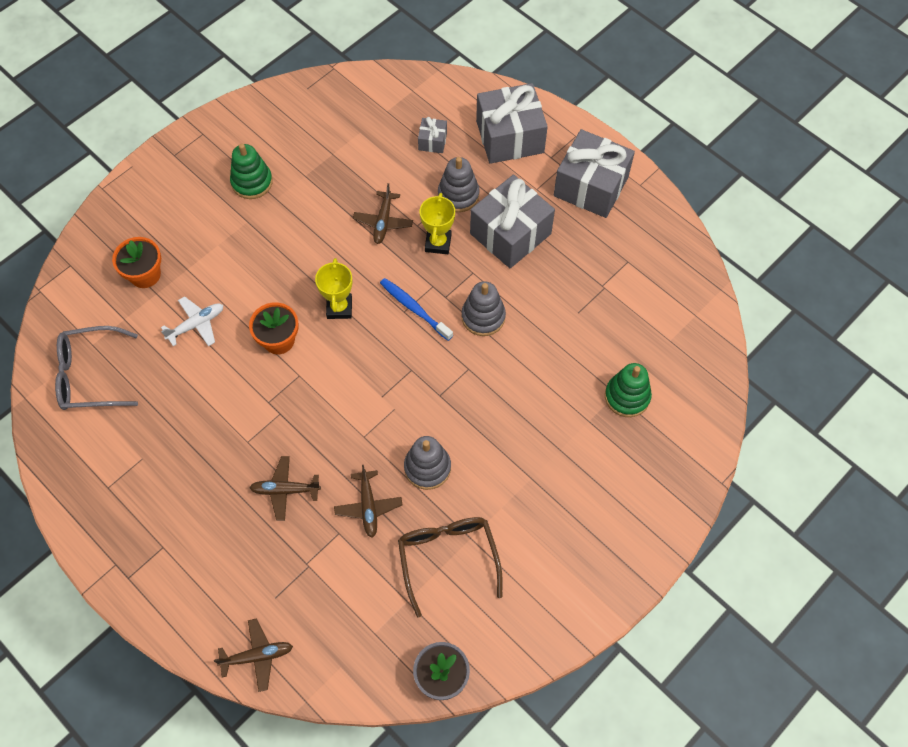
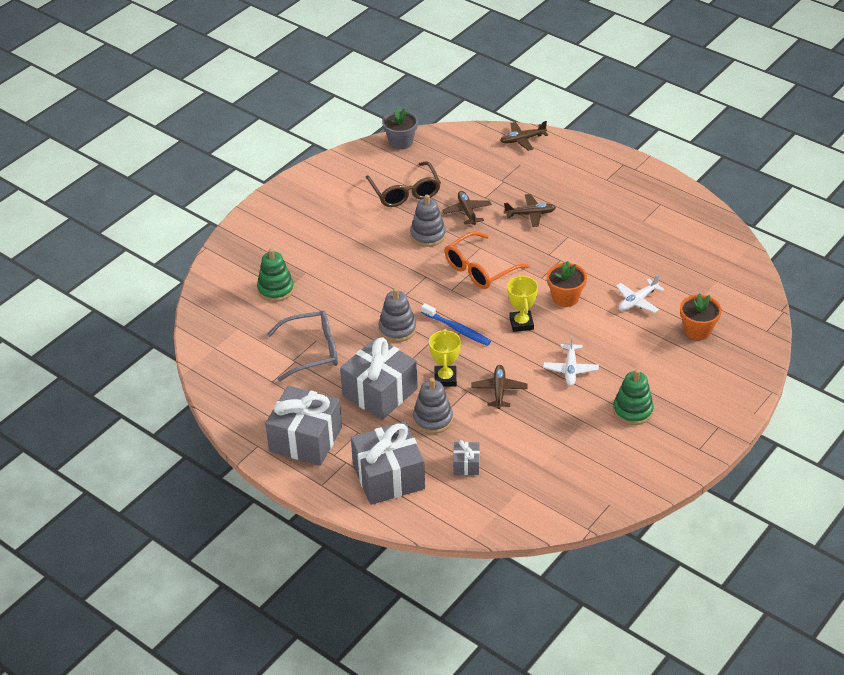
camera: 175 degrees right, 20 degrees down
grey glasses [55,326,138,410] -> grey glasses moved to [267,311,338,381]
none -> orange glasses [445,231,530,289]
none -> white plane [543,335,599,386]

